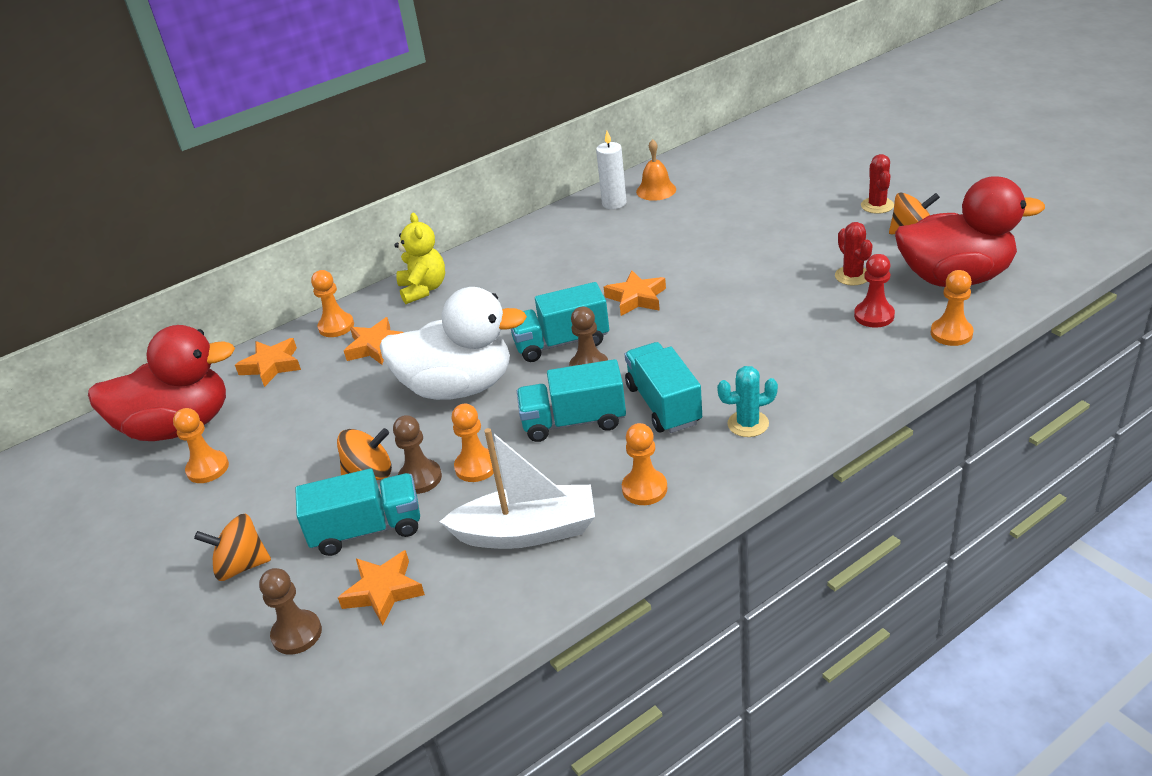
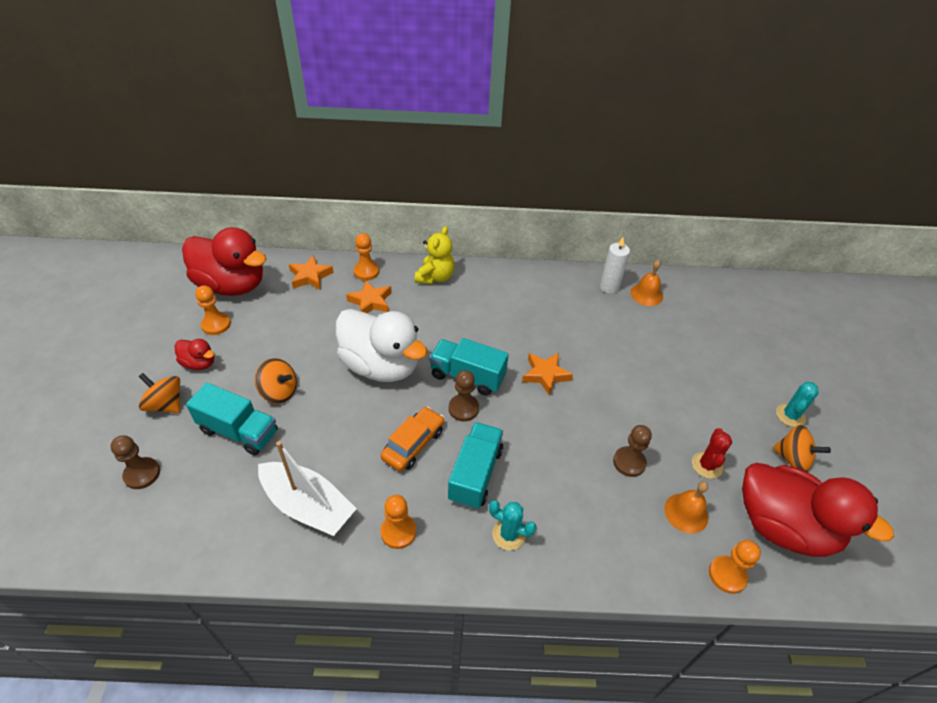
camera: 30 degrees right, 10 degrees up
orange star [338,550,425,626] -> none
brown pawn [393,415,442,494] -> brown pawn moved to [613,425,652,477]
orange pawn [451,404,494,482] -> none
turquoise truck [517,359,626,442] -> orange car [380,407,444,471]
red pawn [854,254,895,328] -> orange bell [664,481,708,533]
red cactus [861,154,894,214] -> turquoise cactus [776,382,819,427]
none -> red duck [174,339,214,370]

